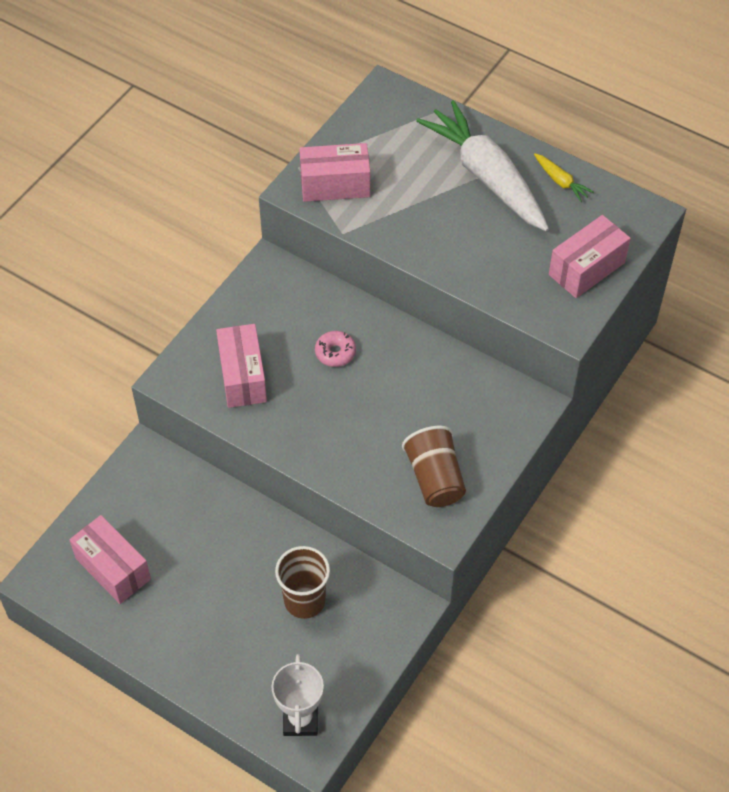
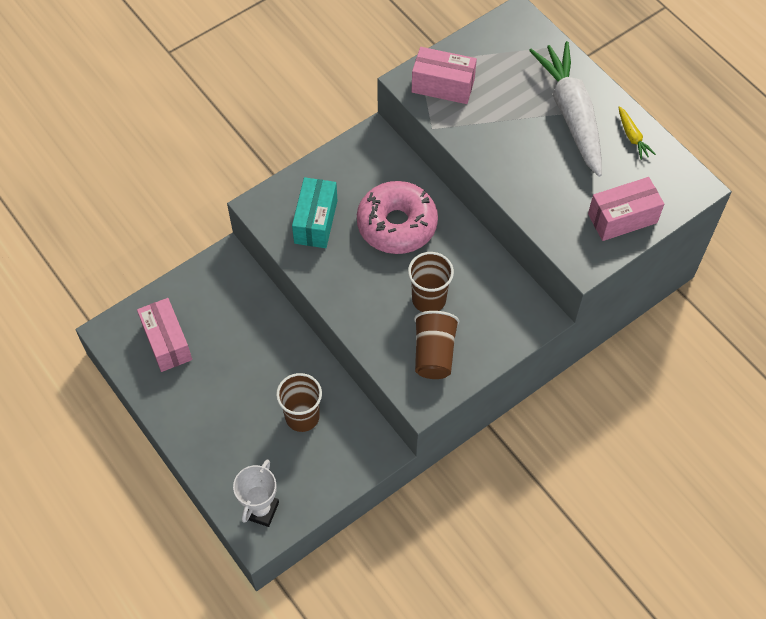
camera: 20 degrees right, 5 degrees up
pink box [216,324,267,408] -> turquoise box [292,177,337,248]
pink donut [315,331,356,367] -> pink donut [357,181,438,254], size x2.31
none -> brown cup [408,252,454,312]

